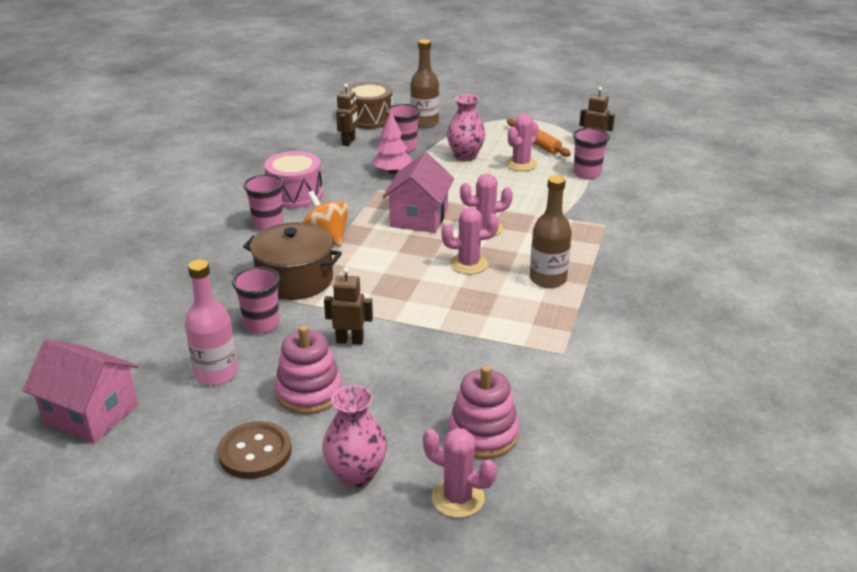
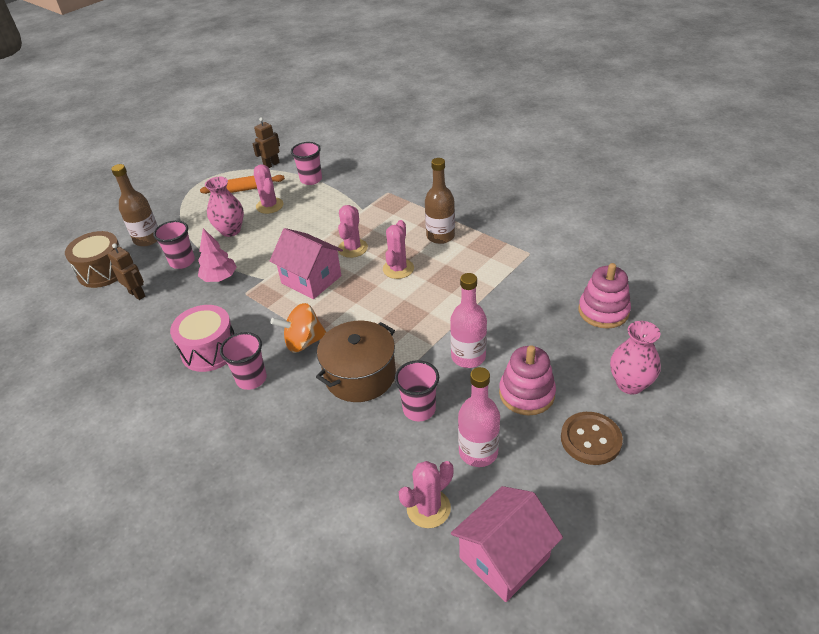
camera: 65 degrees left, 10 degrees up
brown robot [324,268,373,345] -> pink bottle [450,273,487,368]
pink cactus [423,428,497,518] -> pink cactus moved to [399,461,454,528]

